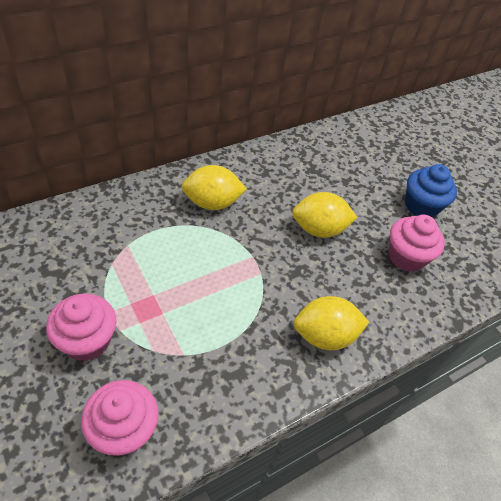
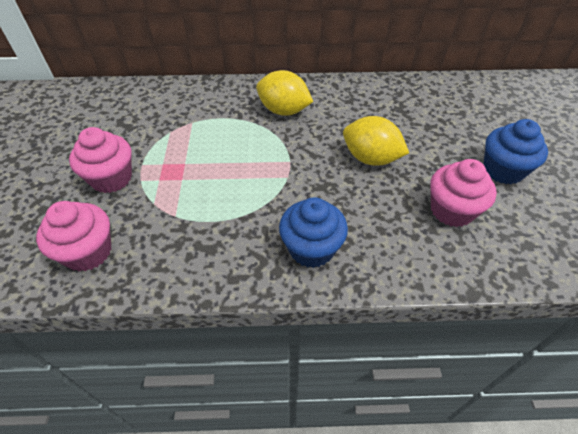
camera: 35 degrees right, 0 degrees up
yellow lemon [294,296,369,350] -> blue cupcake [279,197,348,268]

